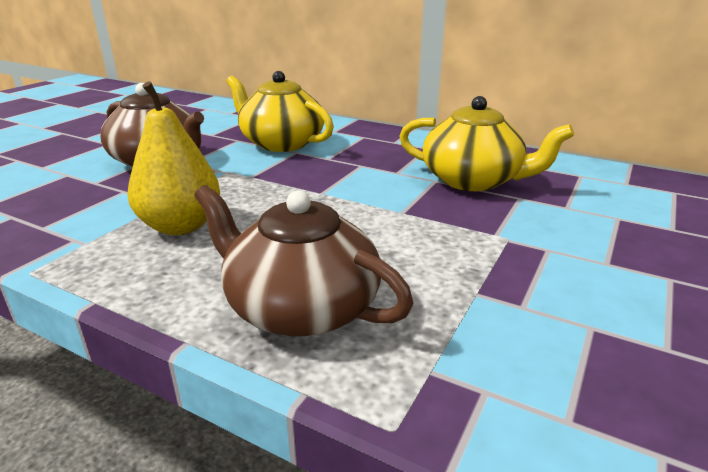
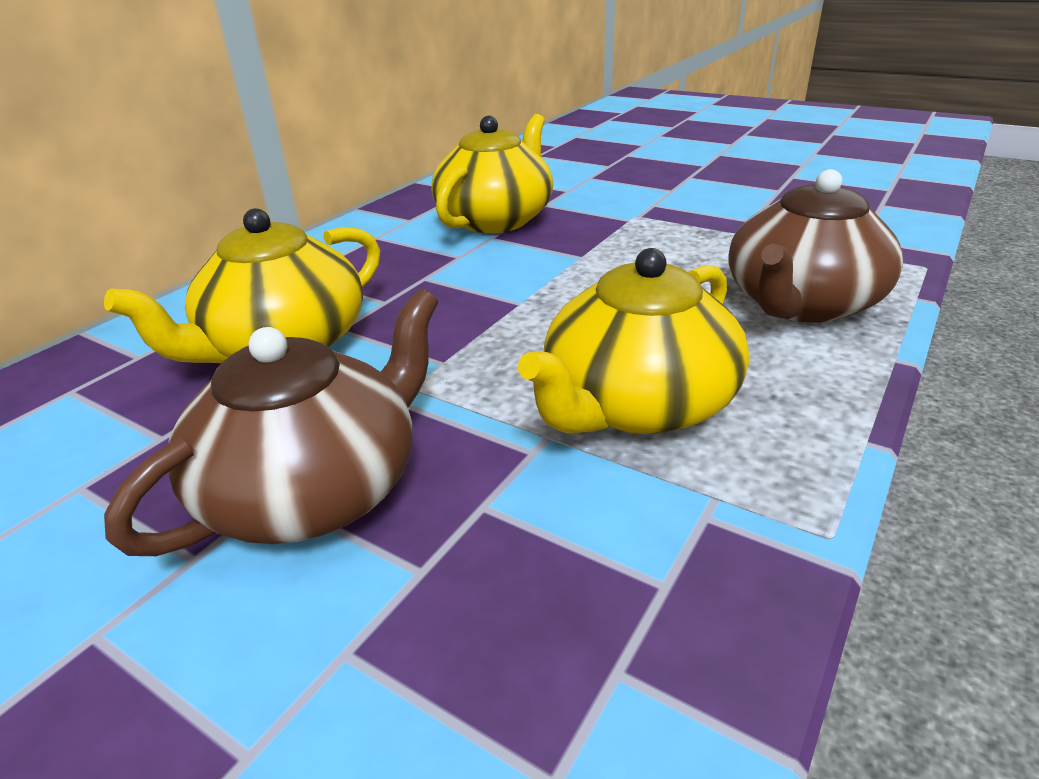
camera: 85 degrees left, 5 degrees up
yellow pear [127,81,220,235] -> yellow teapot [518,248,749,434]

